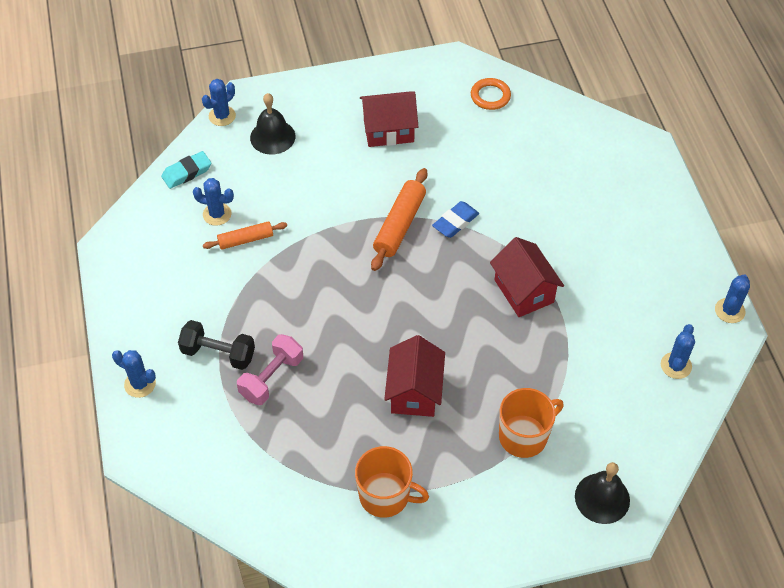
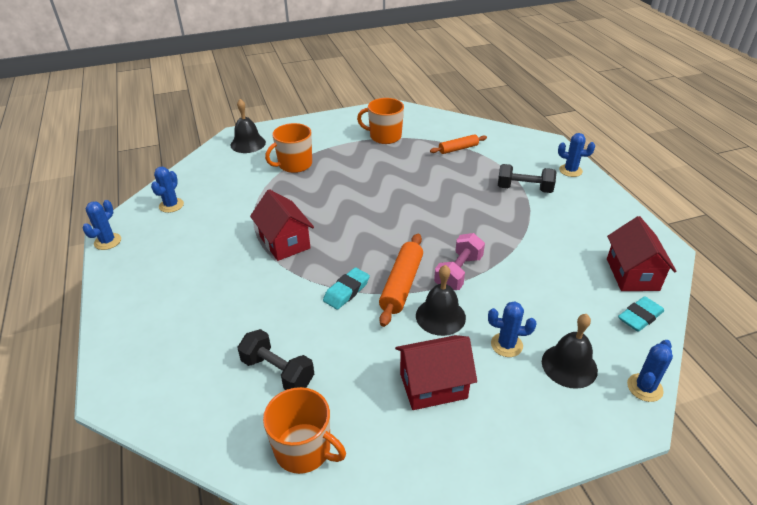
camera: 175 degrees right, 15 degrees down
blue cactus [193,178,234,226] -> blue cactus moved to [488,301,536,357]
orange rolling pin [203,221,287,250] -> orange rolling pin moved to [430,134,487,154]
pink dumbbell [237,334,303,405] -> pink dumbbell moved to [434,233,485,290]
red house [384,335,445,417] -> red house moved to [607,216,677,291]
blue eraser [432,201,479,238] -> turquoise eraser [323,267,370,310]
orange ring [471,78,511,110] -> orange mug [263,387,346,474]
none -> black dumbbell [237,329,314,390]
none -> black bell [416,265,466,336]

